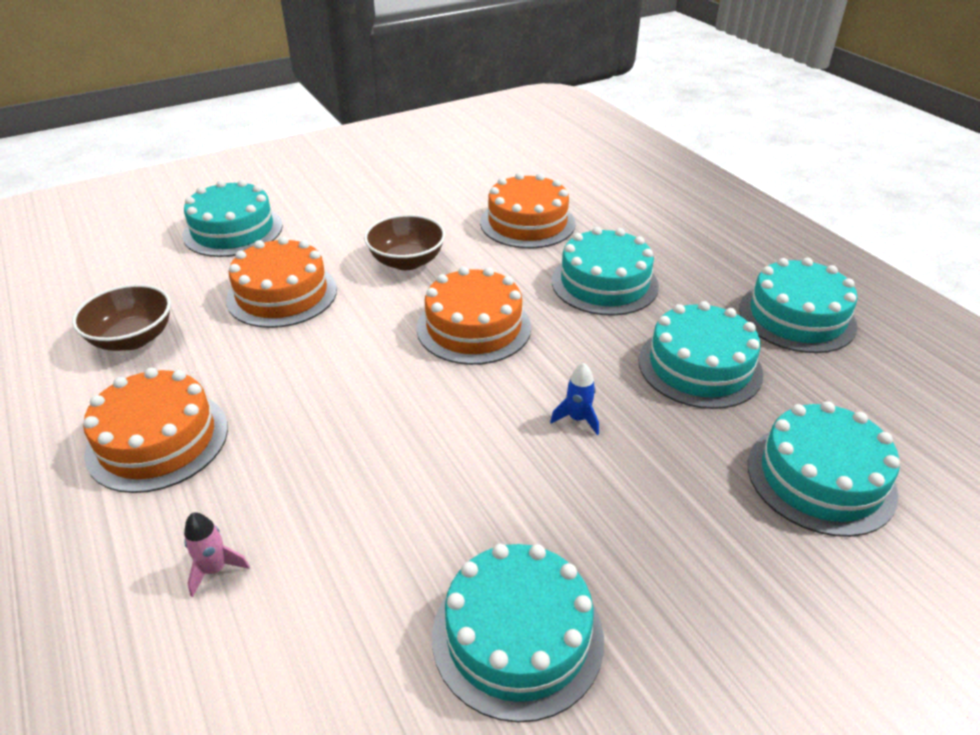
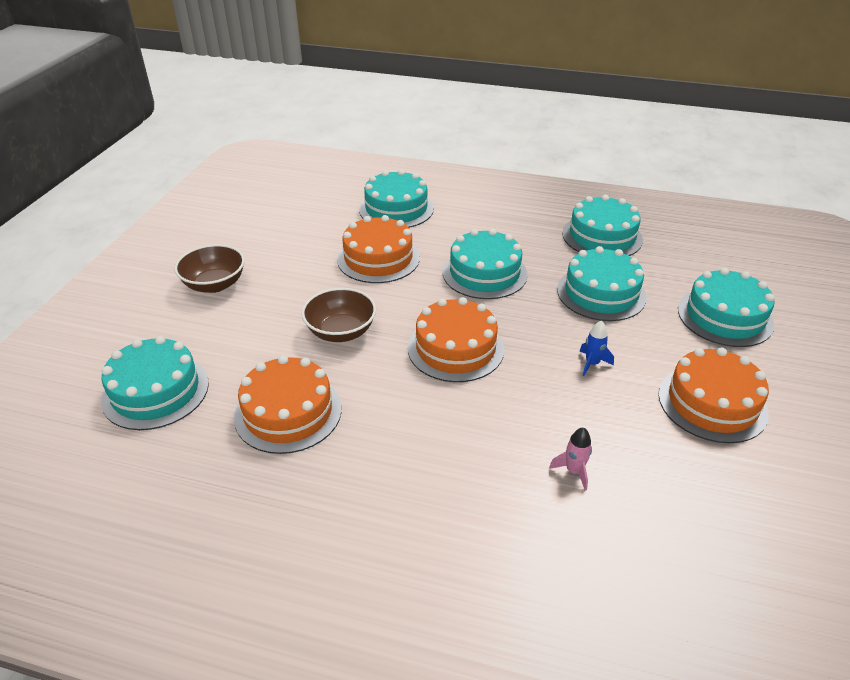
camera: 45 degrees left, 0 degrees up
brown bowl [72,284,171,351] -> brown bowl moved to [174,244,245,293]
orange cake [83,368,228,493] -> orange cake moved to [658,347,769,443]
pink rocket [184,513,250,597] -> pink rocket moved to [549,427,592,491]
turquoise cake [432,544,604,723] -> turquoise cake moved to [359,169,434,228]

